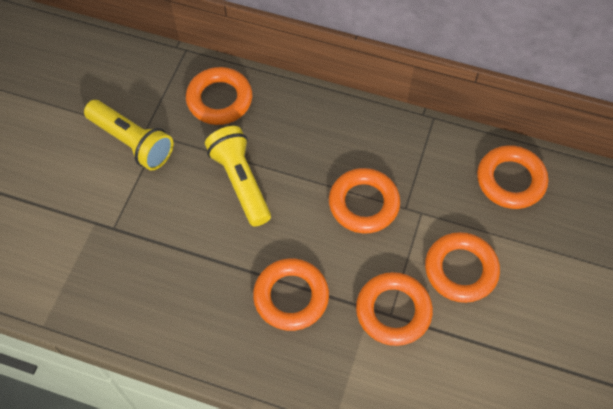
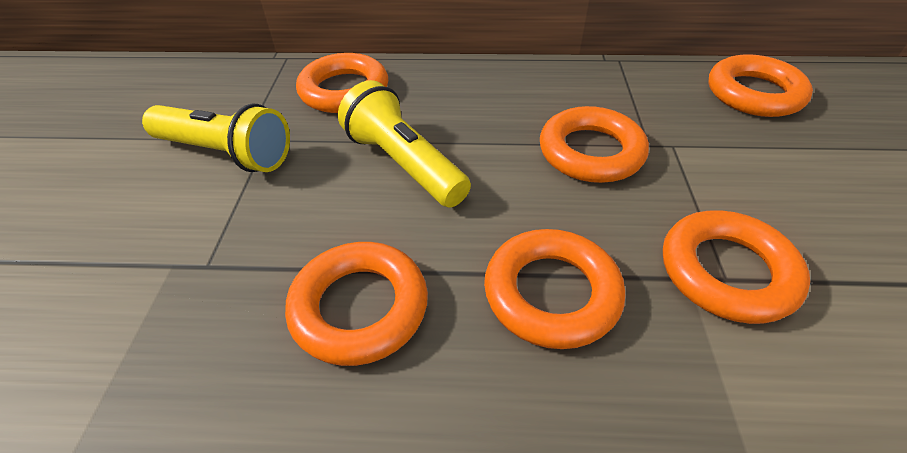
camera: 15 degrees left, 15 degrees down
orange ring [425,232,500,303] -> orange ring moved to [285,242,428,366]

